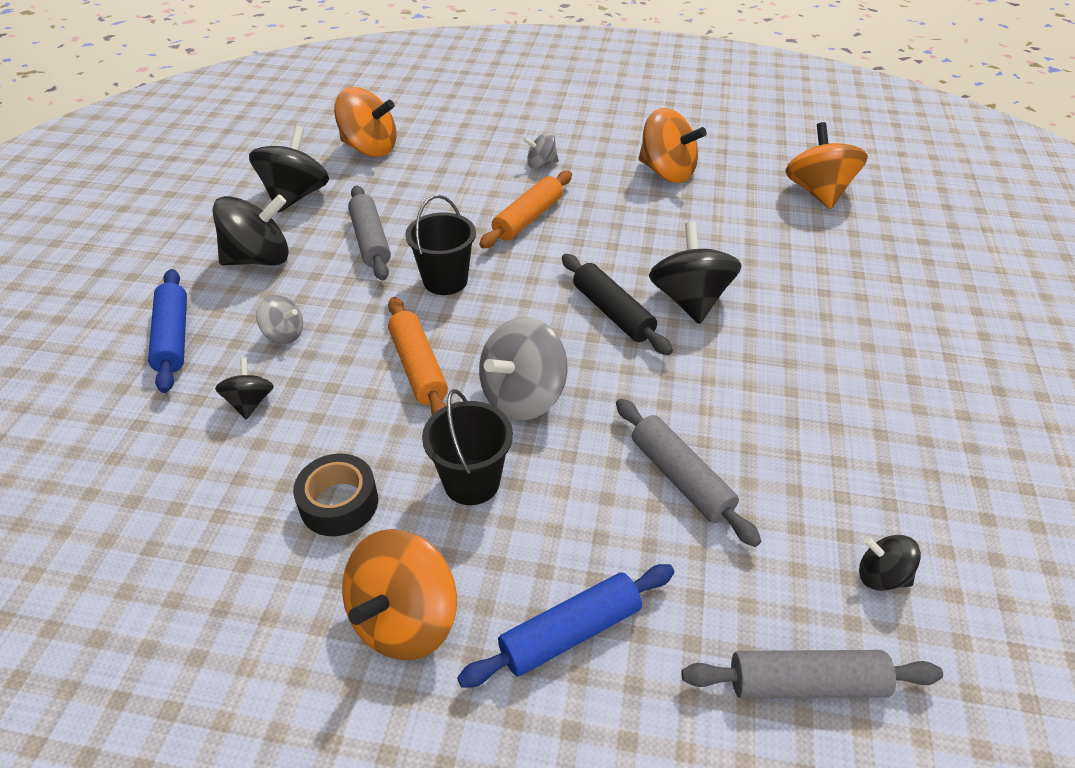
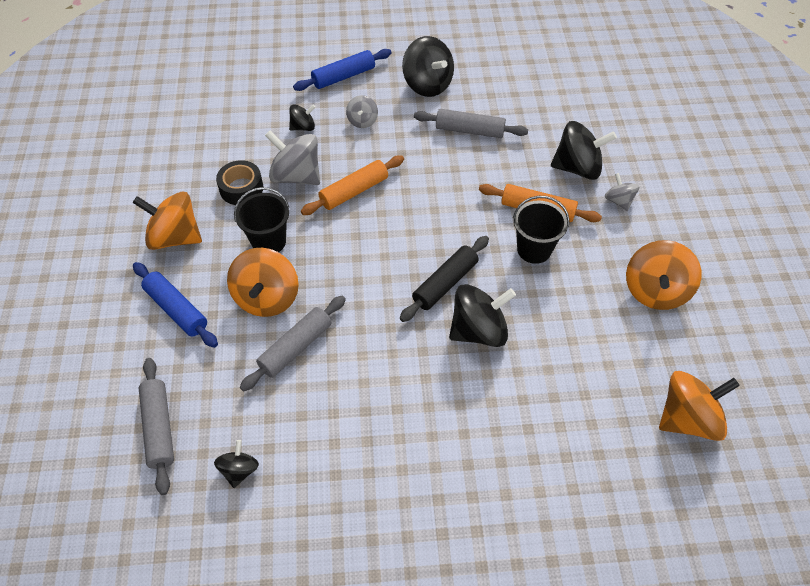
camera: 75 degrees right, 10 degrees up
black spinning top [249,126,329,212] -> black spinning top moved to [551,121,617,180]
orange spinning top [334,87,397,157] -> orange spinning top moved to [227,248,299,317]
grey rolling pin [348,185,391,281] -> grey rolling pin turned 45 degrees clockwise [414,109,528,138]
black bucket [405,195,476,295] -> black bucket moved to [513,196,570,264]
grey spinning top [479,317,567,420] -> grey spinning top moved to [265,130,320,185]

